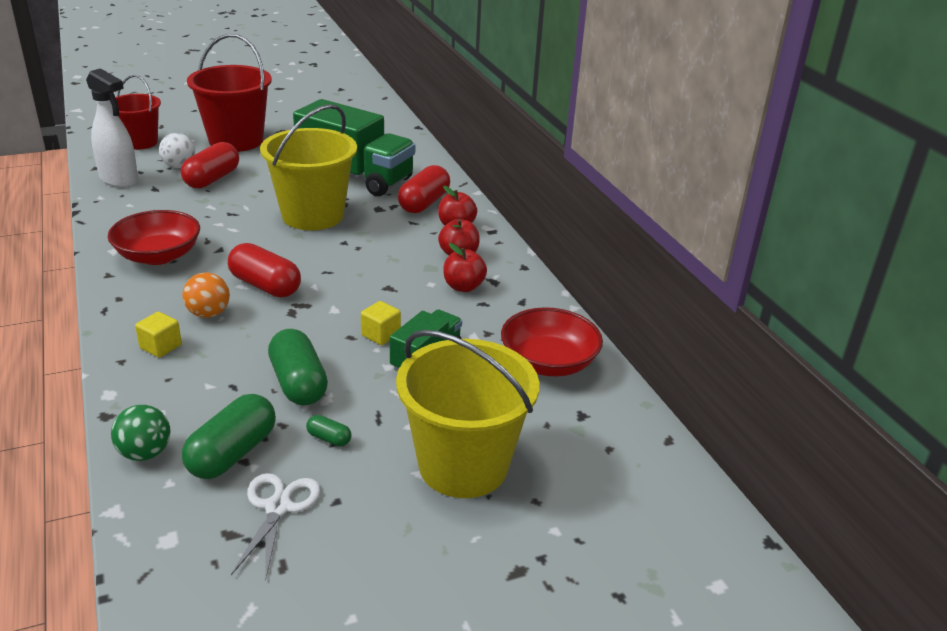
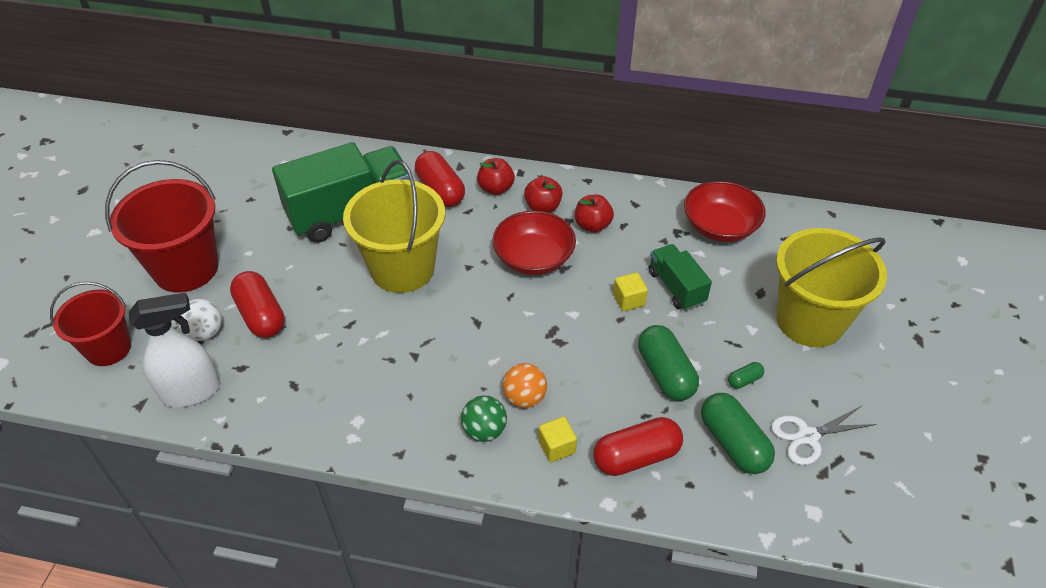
camera: 55 degrees left, 15 degrees up
red bowl [108,210,200,265] -> red bowl moved to [492,211,576,275]
green ball [111,405,171,461] -> green ball moved to [461,395,507,442]
red capsule [228,243,301,297] -> red capsule moved to [593,417,683,476]
white scissors [231,473,321,580] -> white scissors turned 60 degrees counterclockwise [771,406,877,465]
green capsule [268,329,328,406] -> green capsule turned 60 degrees clockwise [638,325,699,401]

